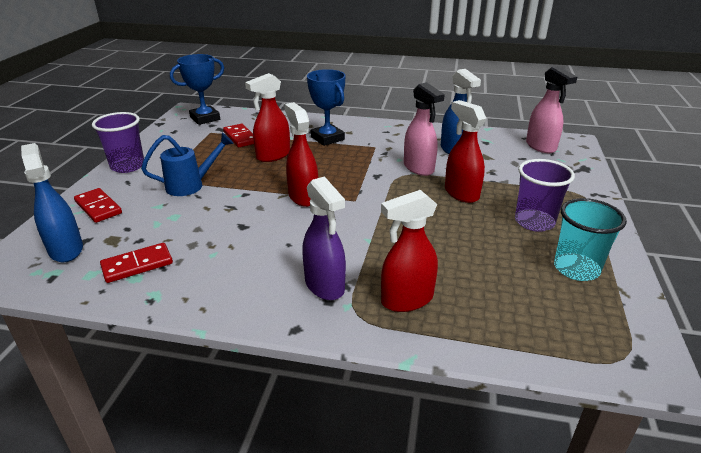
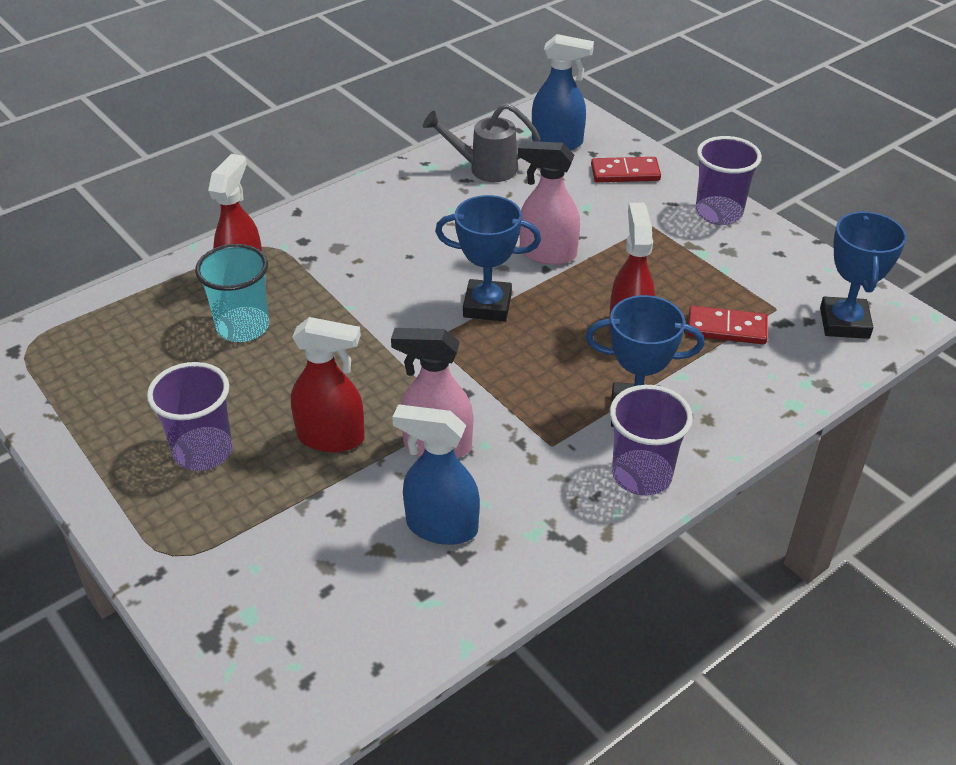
camera: 130 degrees right, 10 degrees up
red domino [100,243,173,283] -> grey watering can [423,103,541,182]
blue watering can [141,133,234,196] -> none
red spray bottle [284,102,318,207] -> blue trophy [435,195,541,321]
purple spray bottle [302,176,346,300] -> none
pink spray bottle [526,66,577,153] -> pink spray bottle moved to [518,141,580,265]
turquoise cup [554,198,627,281] -> turquoise cup moved to [195,244,269,342]
none -> purple cup [610,385,693,495]

